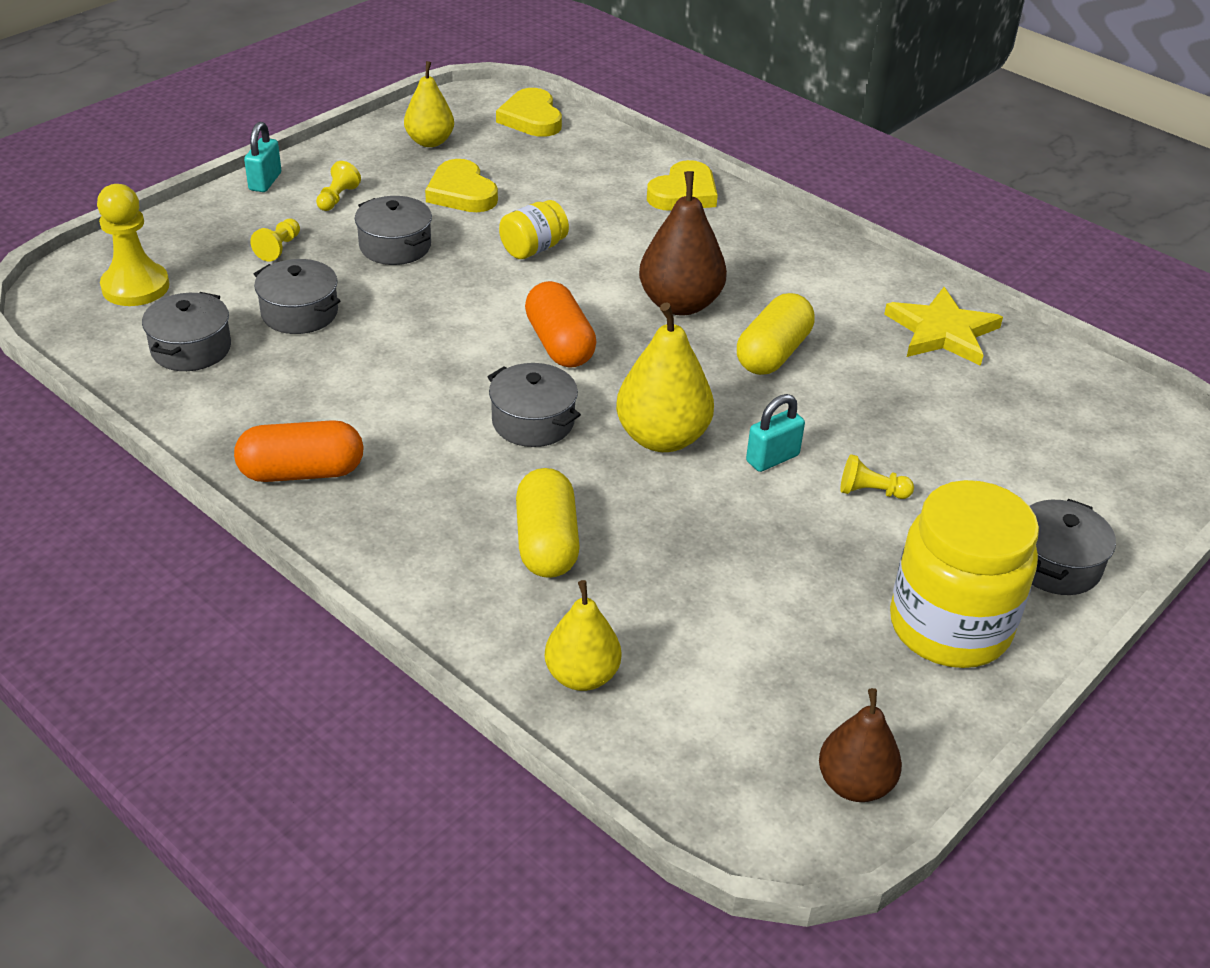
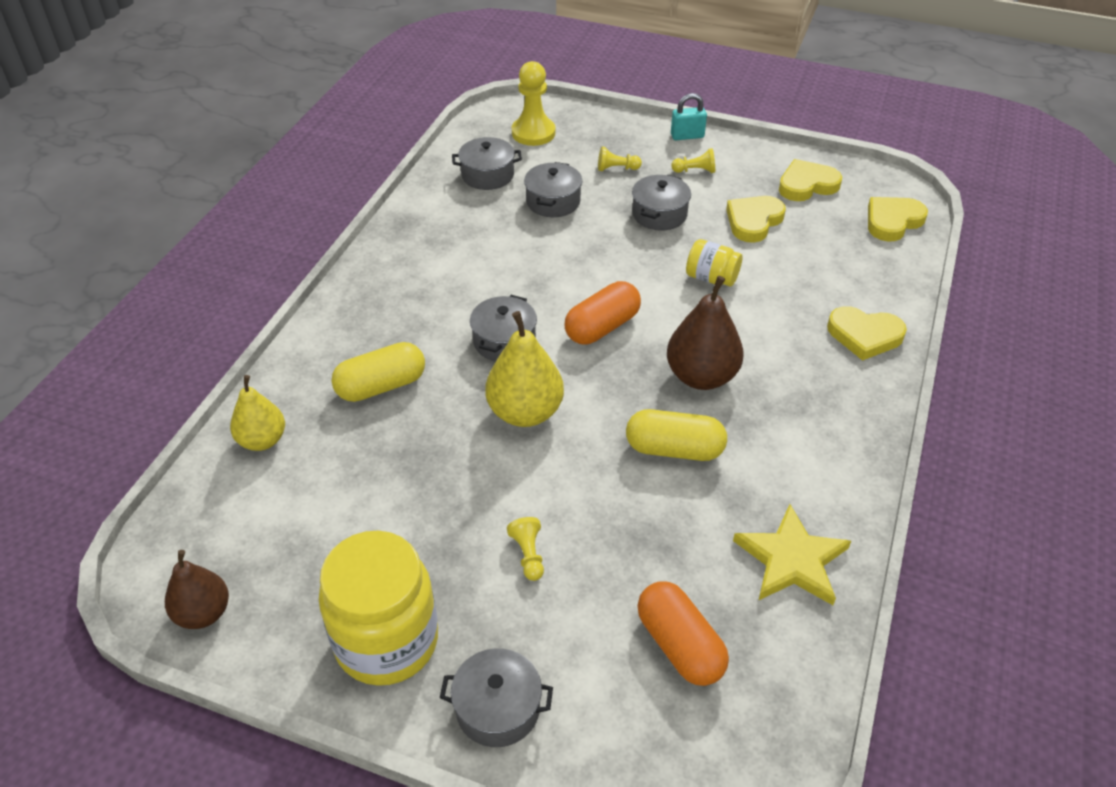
camera: 70 degrees right, 5 degrees up
orange capsule [234,420,364,482] -> orange capsule moved to [637,581,729,686]
yellow pear [404,61,454,147] -> yellow heart [779,159,842,201]
turquoise padlock [746,394,805,472] -> none

